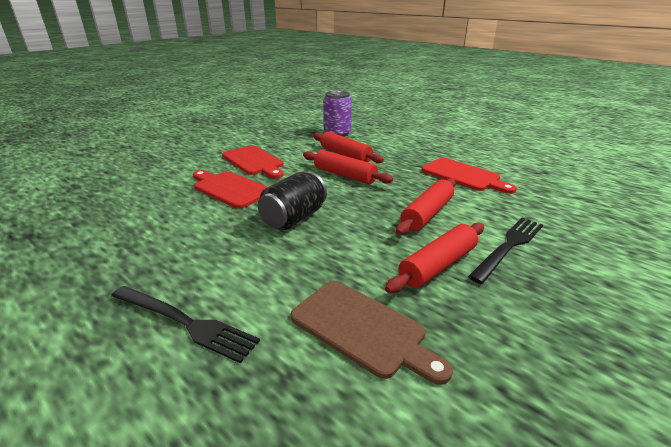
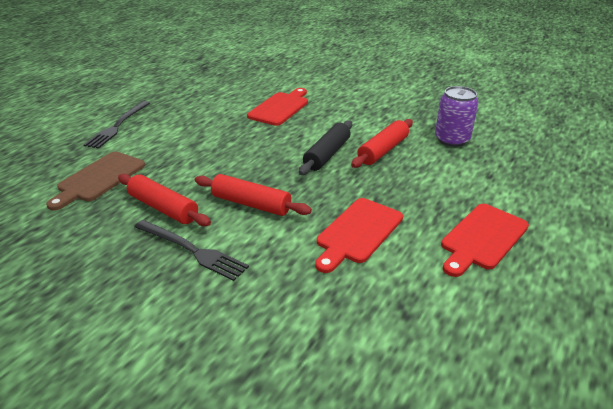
camera: 80 degrees right, 5 degrees up
red cutting board [222,145,284,178] -> red cutting board moved to [441,204,529,277]
black can [258,172,327,230] -> none
red rolling pin [303,150,393,184] -> black rolling pin [299,120,352,175]

